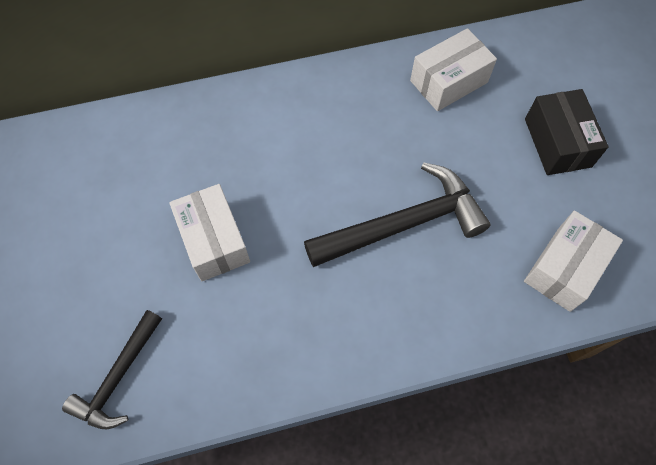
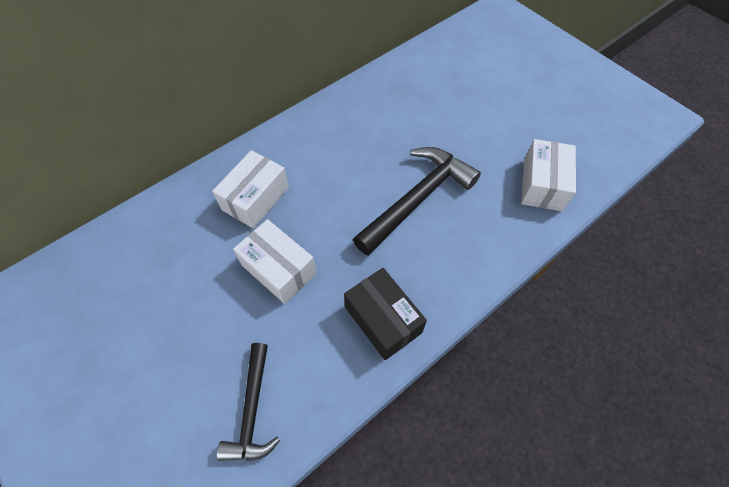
camera: 25 degrees left, 5 degrees down
white box [410,28,497,111] -> white box moved to [212,150,289,228]
black box [525,89,609,175] -> black box moved to [344,268,427,360]

